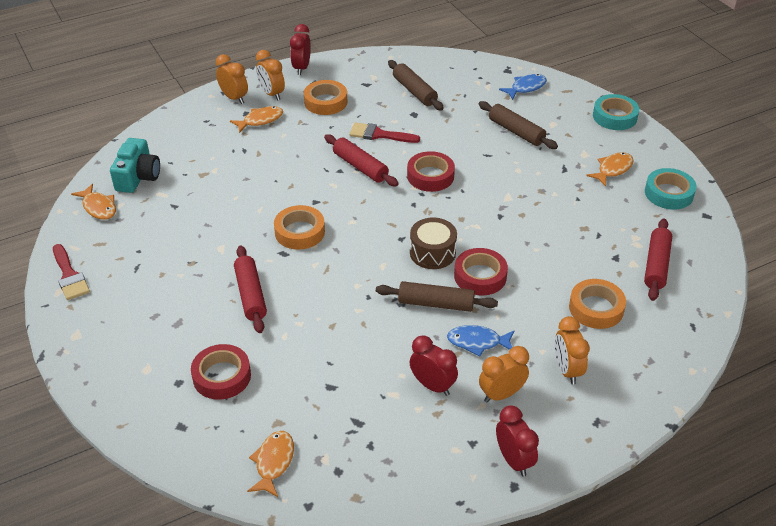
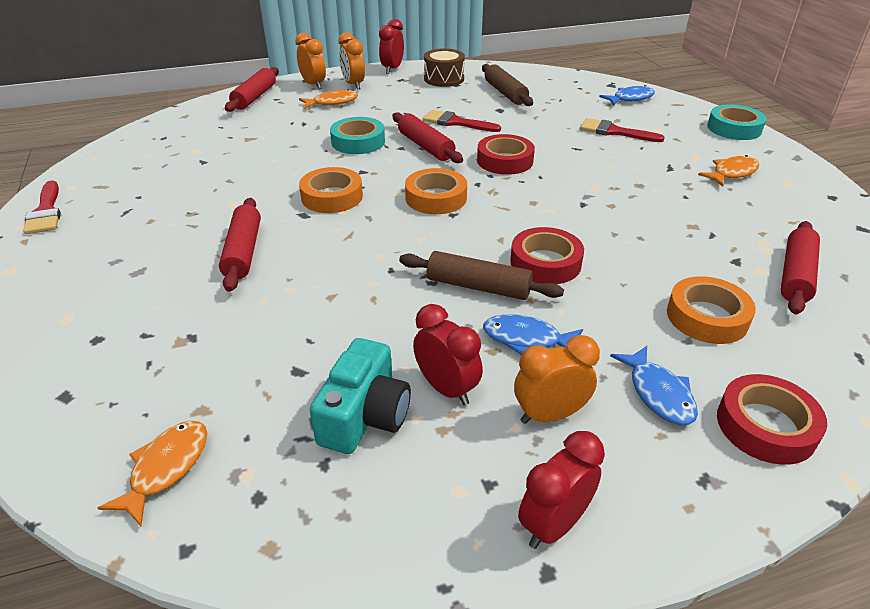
camera: 10 degrees right, 5 degrees down
orange fish [71,184,116,220] -> none
turquoise camera [110,138,160,193] -> turquoise camera moved to [310,338,411,454]
red tape [191,344,251,400] -> red tape moved to [717,374,827,465]
orange tape [304,80,347,115] -> orange tape moved to [405,168,467,214]
brown drum [410,218,457,269] -> brown drum moved to [424,48,465,87]
brown rolling pin [478,101,558,149] -> red brush [580,118,665,142]
red clock [496,405,539,477] -> red clock turned 120 degrees counterclockwise [518,431,605,549]
orange clock [555,316,590,384] -> blue fish [610,346,698,425]
turquoise tape [645,168,697,210] -> turquoise tape moved to [330,117,385,154]
none -> red rolling pin [225,67,279,112]

